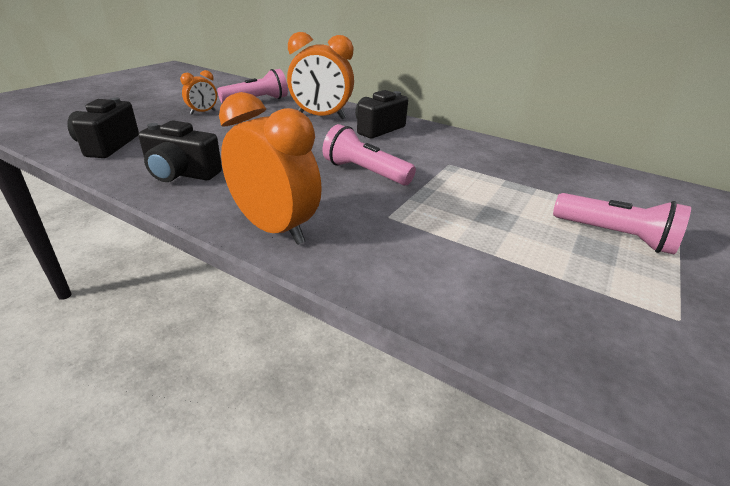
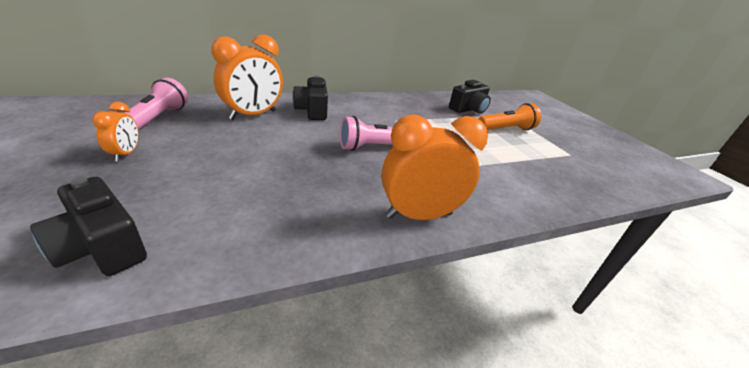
camera: 55 degrees left, 0 degrees up
black camera [138,120,222,182] -> black camera moved to [449,80,491,114]
pink flashlight [553,193,691,254] -> orange flashlight [478,103,541,130]

